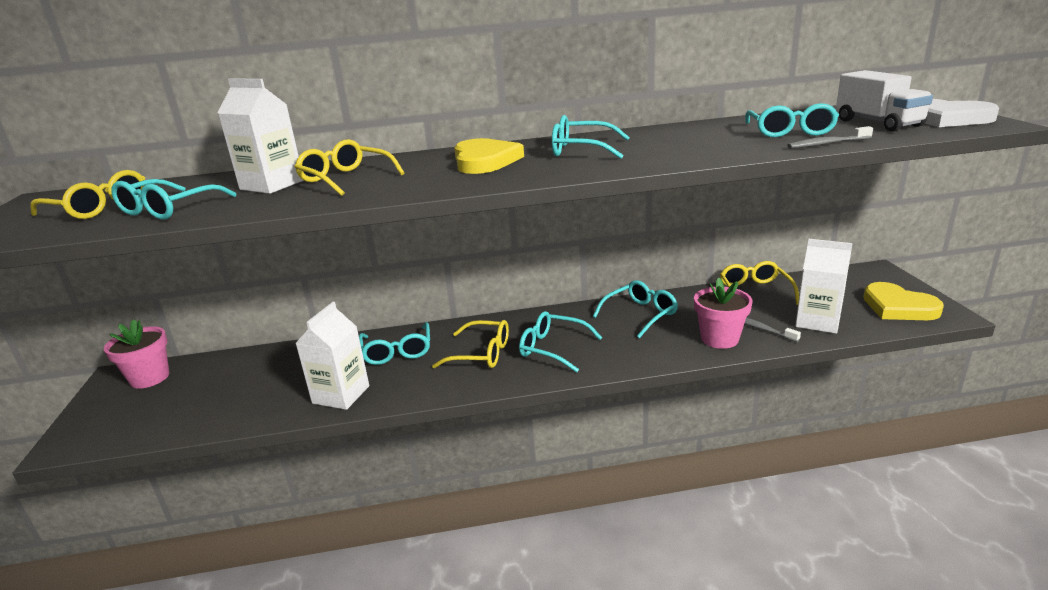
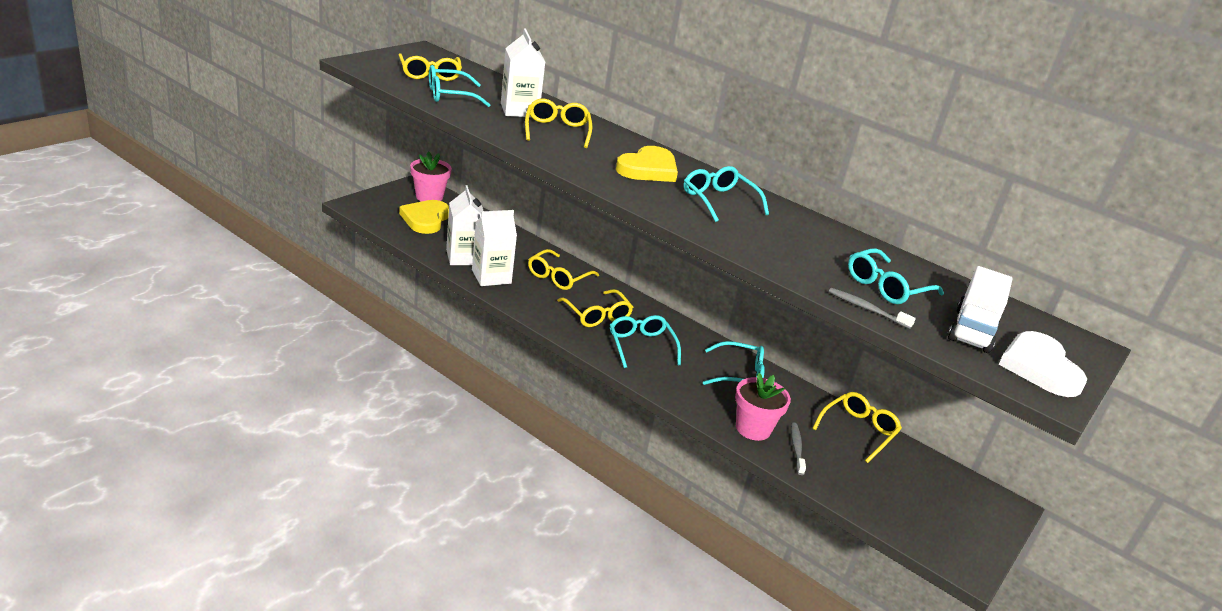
camera: 40 degrees right, 5 degrees up
turquoise glasses [359,322,430,365] -> yellow glasses [528,249,599,290]
white carton [795,239,853,334] -> white carton moved to [446,185,483,265]
yellow heart [863,282,944,320] -> yellow heart moved to [399,200,449,234]

